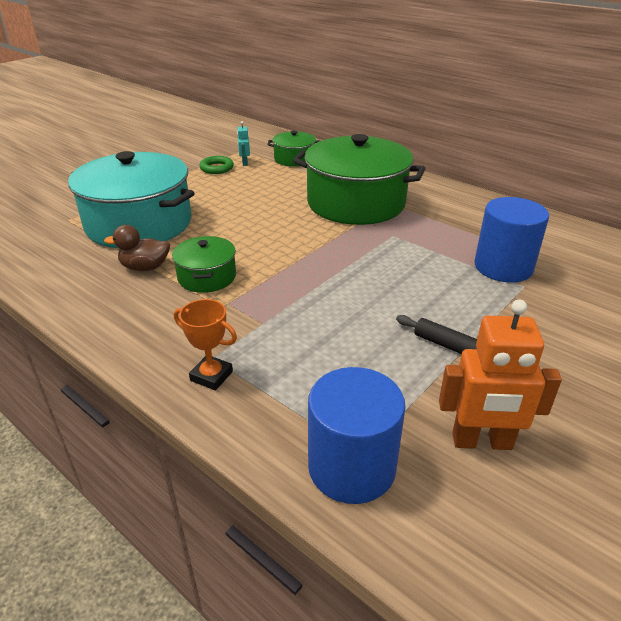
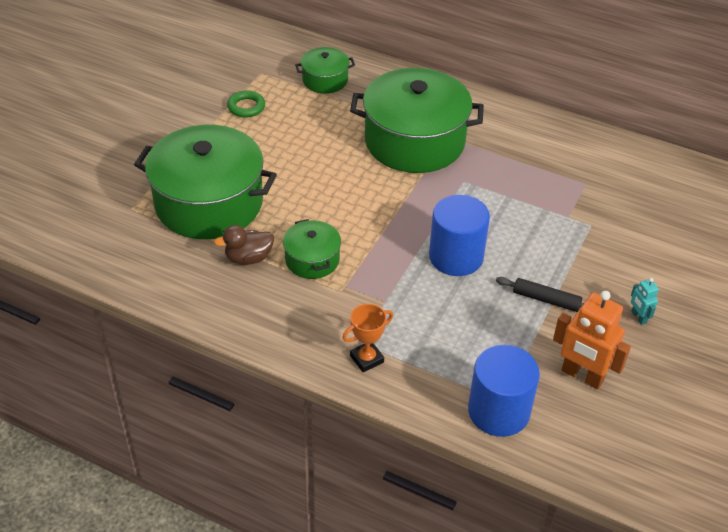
camera: 15 degrees left, 10 degrees up
turquoise pot [68,151,195,248] -> green pot [134,125,277,239]
orange trophy [174,299,237,390] -> orange trophy turned 45 degrees counterclockwise [343,304,393,372]
turquoise robot [237,121,250,166] -> turquoise robot moved to [631,278,659,325]
orange robot [439,300,562,450] -> orange robot turned 45 degrees clockwise [553,291,631,389]
blue cylinder [475,197,549,283] -> blue cylinder moved to [429,195,490,276]

